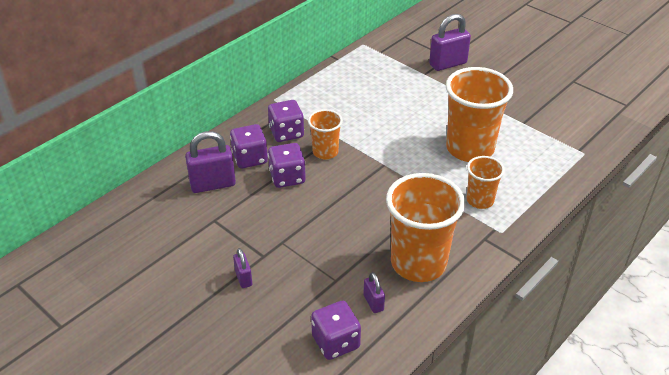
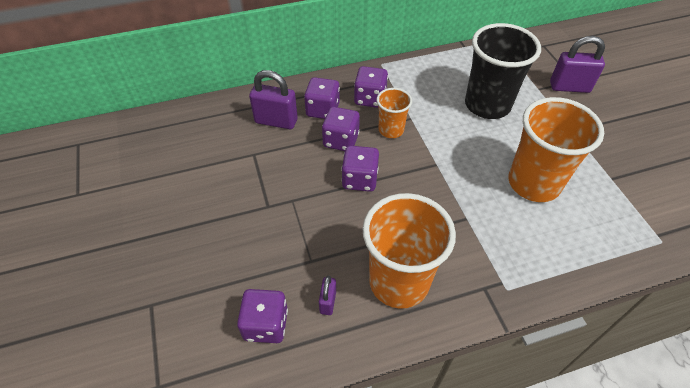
camera: 30 degrees right, 10 degrees up
purple padlock [233,248,252,288] -> none
orange cup [467,156,505,209] -> none
none -> purple dice [341,146,379,192]
none -> black cup [465,23,541,119]

